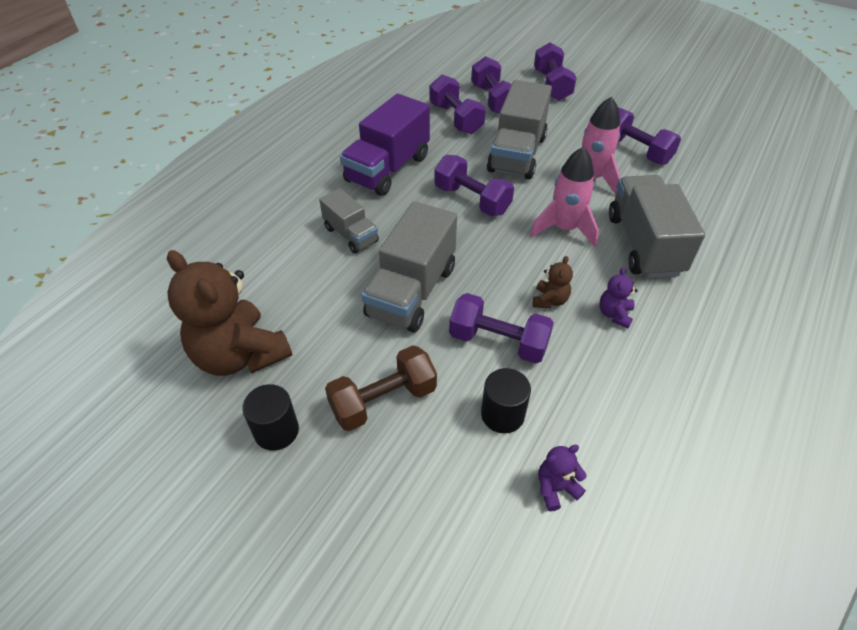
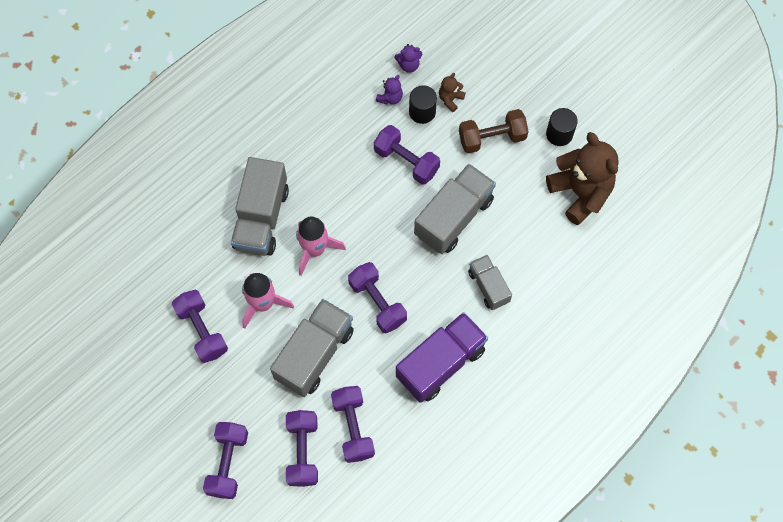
camera: 165 degrees left, 20 degrees up
brown teddy bear [533,256,573,308] -> brown teddy bear moved to [439,73,466,112]
purple teddy bear [599,267,638,329] -> purple teddy bear moved to [376,75,403,105]

